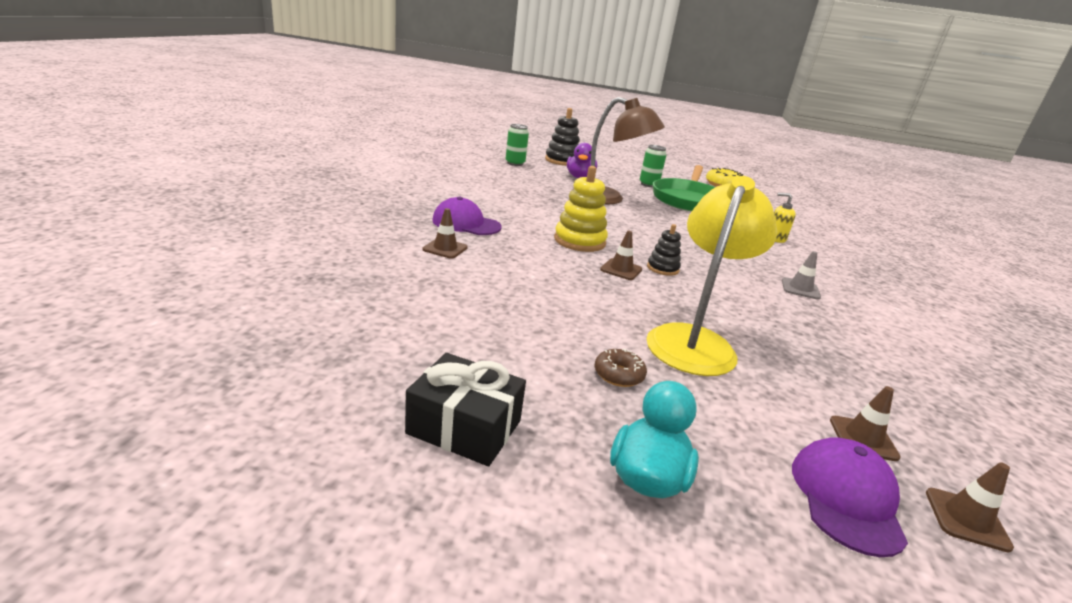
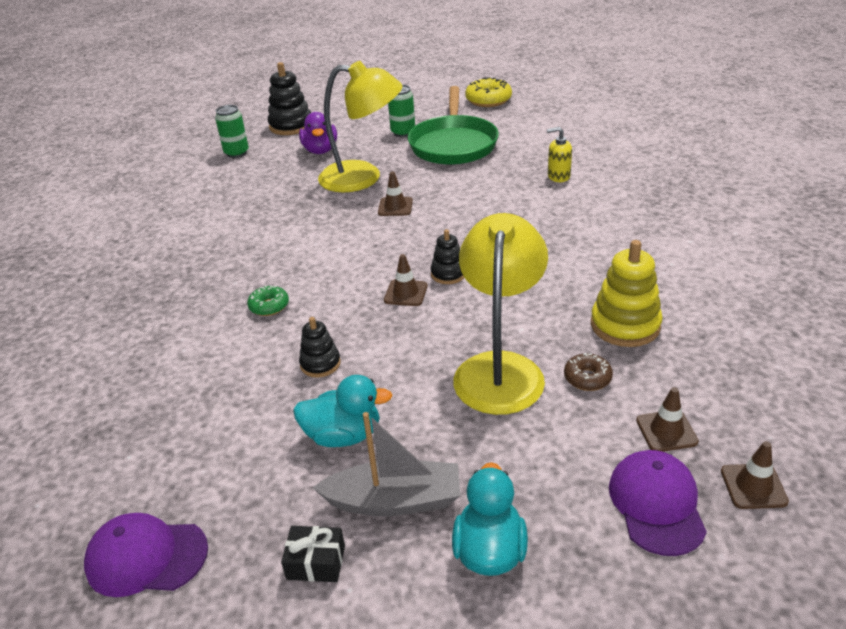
camera: 10 degrees left, 10 degrees up
black gift [405,353,526,466] -> black gift [281,526,345,582], size x0.60
brown traffic cone [423,208,468,259] -> brown traffic cone moved to [378,171,413,216]
purple cap [432,197,502,235] -> purple cap moved to [84,513,208,597]
yellow stacking toy [554,166,608,252] -> yellow stacking toy moved to [591,240,663,347]
brown lamp [572,97,665,205] -> yellow lamp [318,61,403,193]
brown donut [595,349,647,387] -> brown donut moved to [564,353,613,391]
grey traffic cone [782,251,821,300] -> none
none -> green donut [247,285,289,316]
none -> turquoise duck [293,375,393,447]
none -> black stacking toy [299,317,341,378]
none -> grey boat [312,412,460,516]

